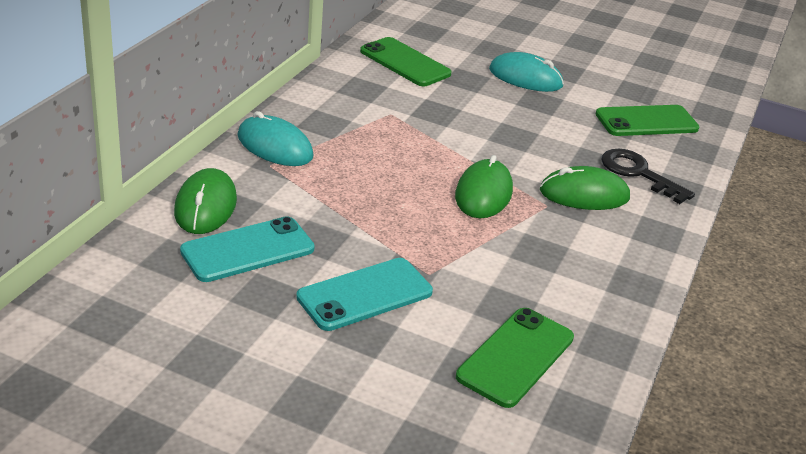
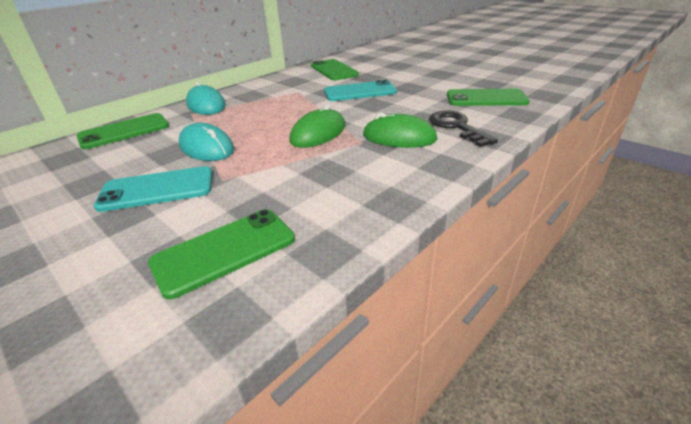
camera: 25 degrees right, 0 degrees up
green mouse [174,168,237,234] -> green phone [77,113,169,149]
turquoise phone [180,216,315,282] -> turquoise phone moved to [324,80,397,101]
turquoise mouse [489,52,564,92] -> turquoise mouse moved to [179,123,234,161]

